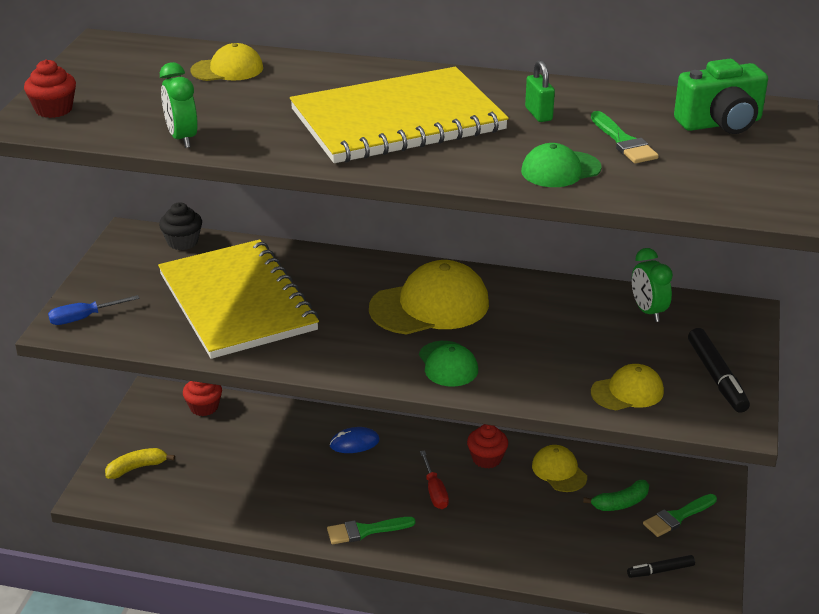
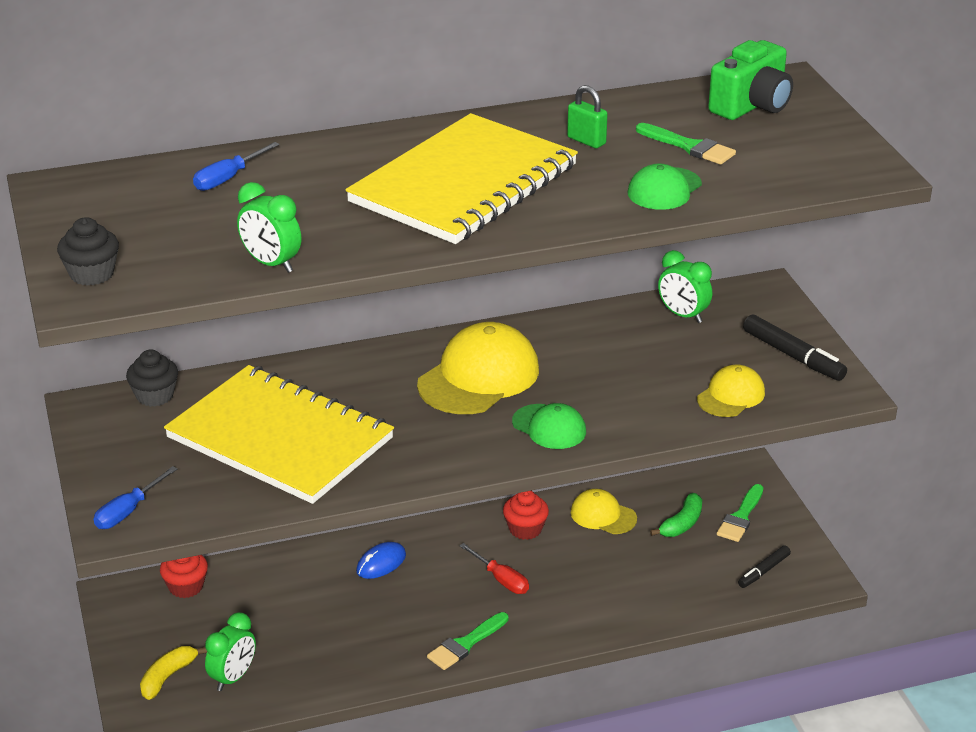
camera: 30 degrees left, 0 degrees up
red cupcake [24,59,76,118] -> black cupcake [57,217,119,286]
yellow cap [191,43,263,81] -> blue screwdriver [193,142,280,191]
none -> green clock [205,612,256,691]

